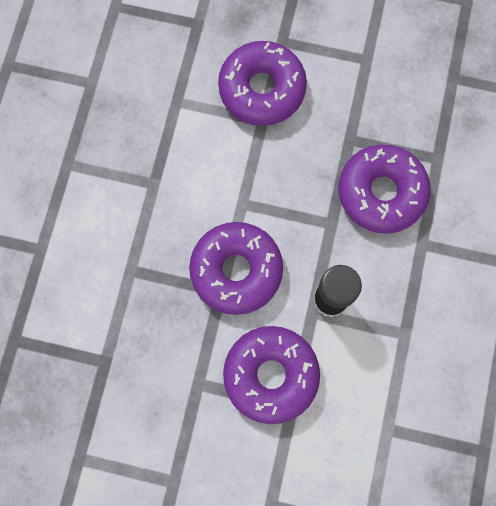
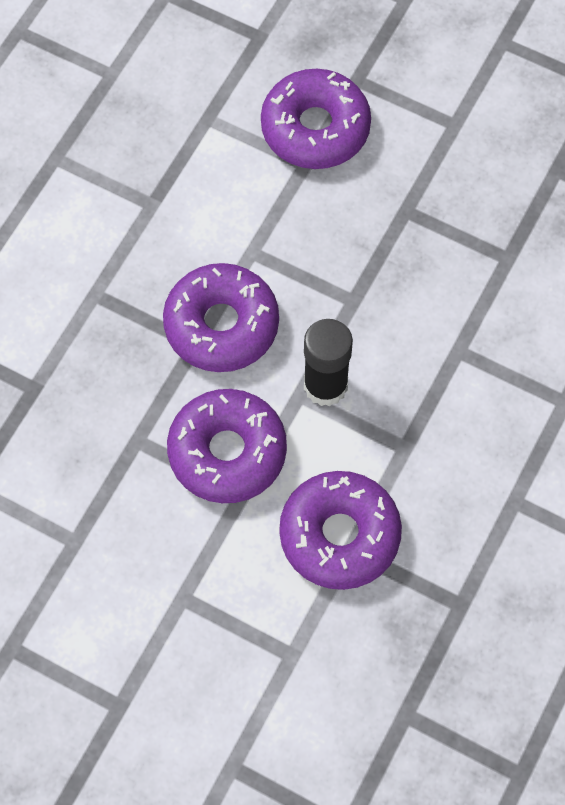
camera: 15 degrees right, 10 degrees down
purple donut [339,145,431,234] -> purple donut moved to [279,471,402,590]

